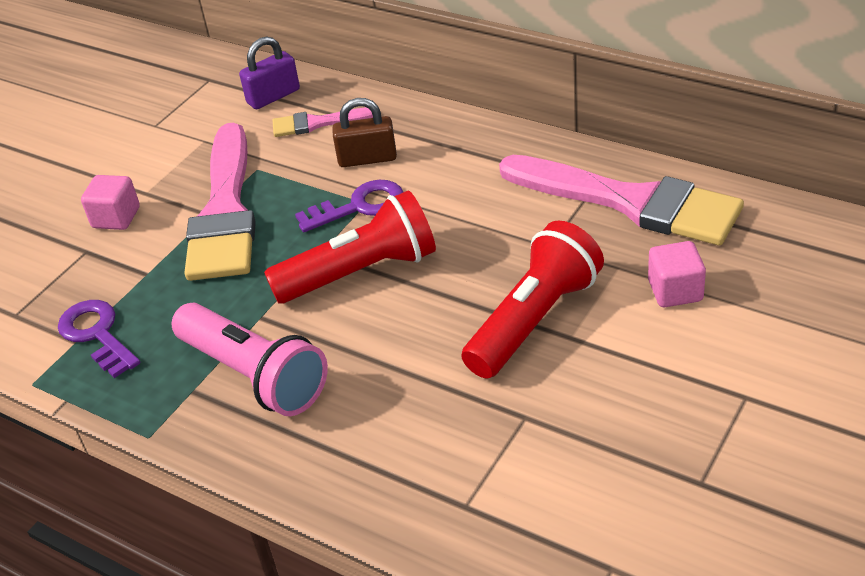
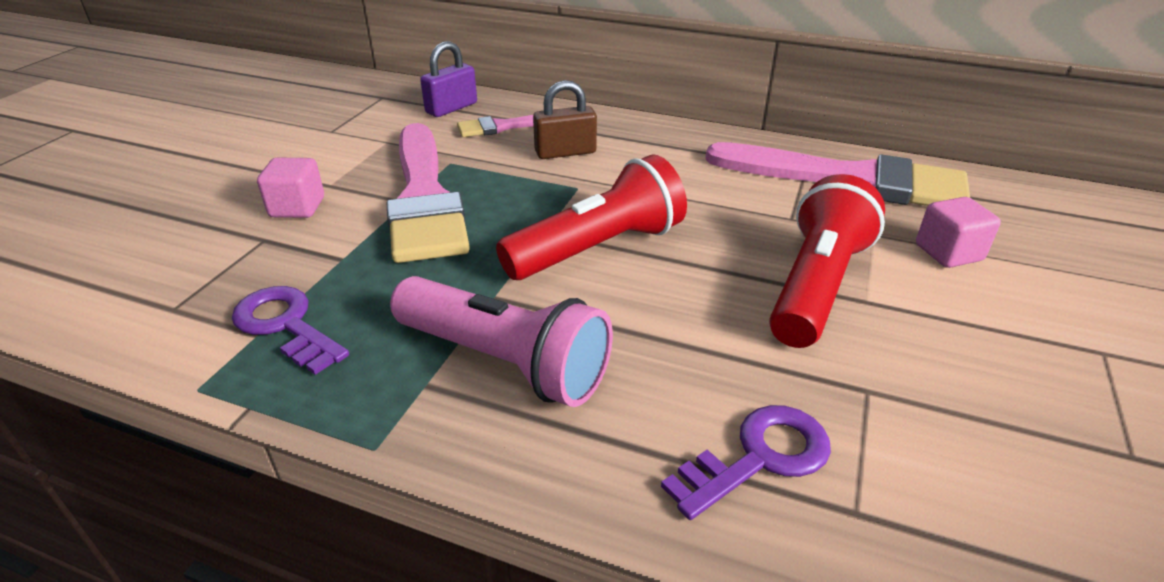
camera: 15 degrees left, 5 degrees down
purple key [295,180,403,232] -> purple key moved to [661,405,831,520]

